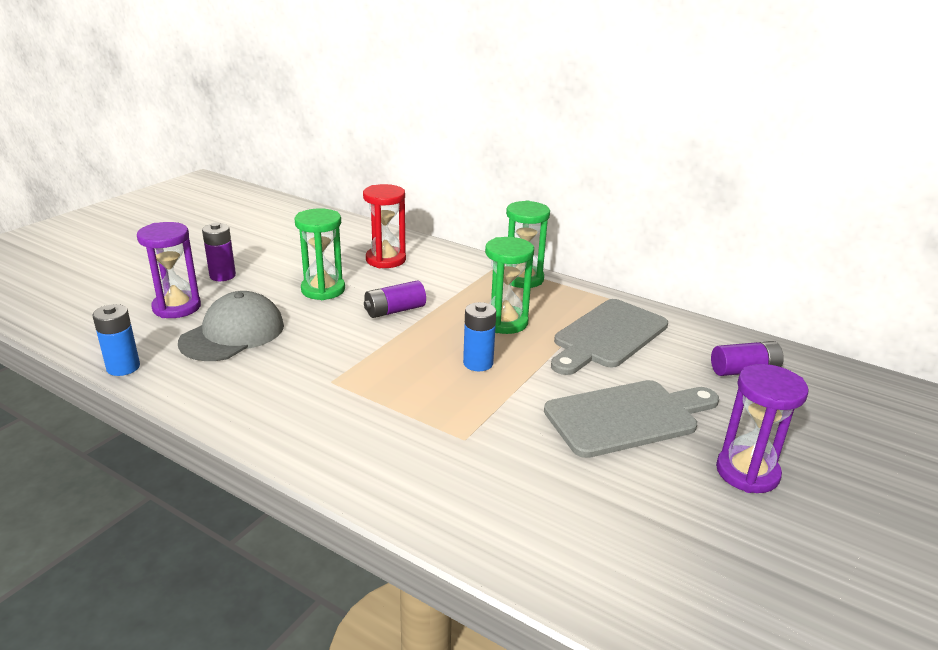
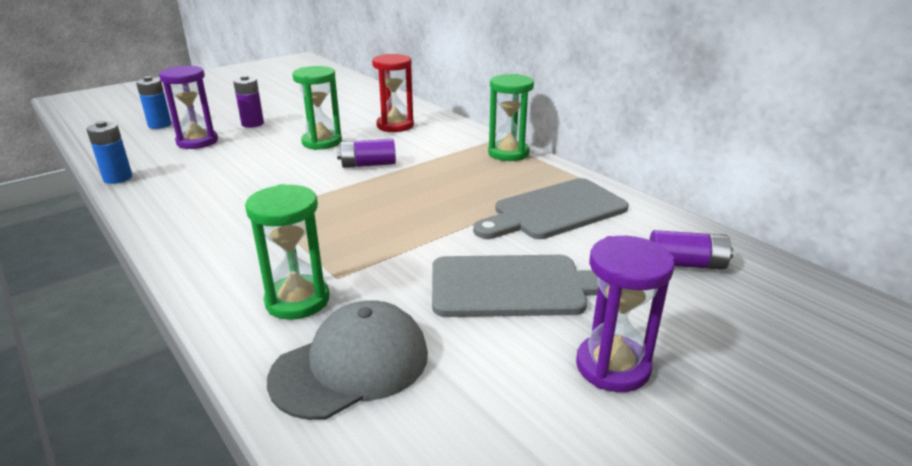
camera: 20 degrees right, 0 degrees up
grey cap [178,291,284,361] -> grey cap moved to [267,300,428,420]
blue battery [463,302,496,371] -> blue battery moved to [136,76,172,129]
green hourglass [485,237,534,334] -> green hourglass moved to [245,184,330,320]

